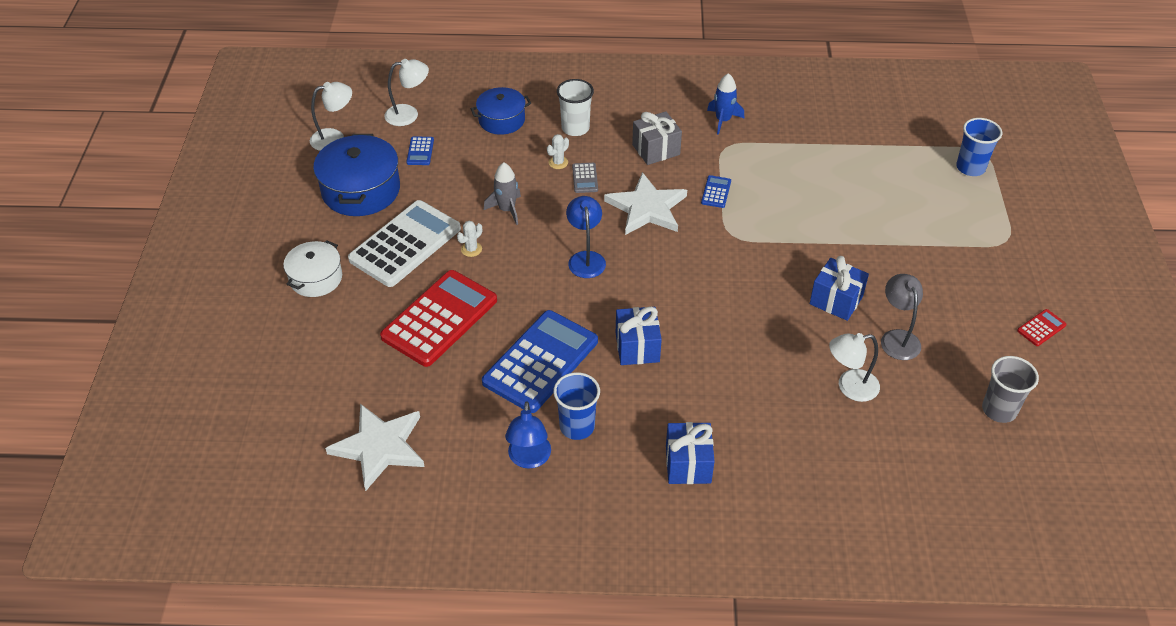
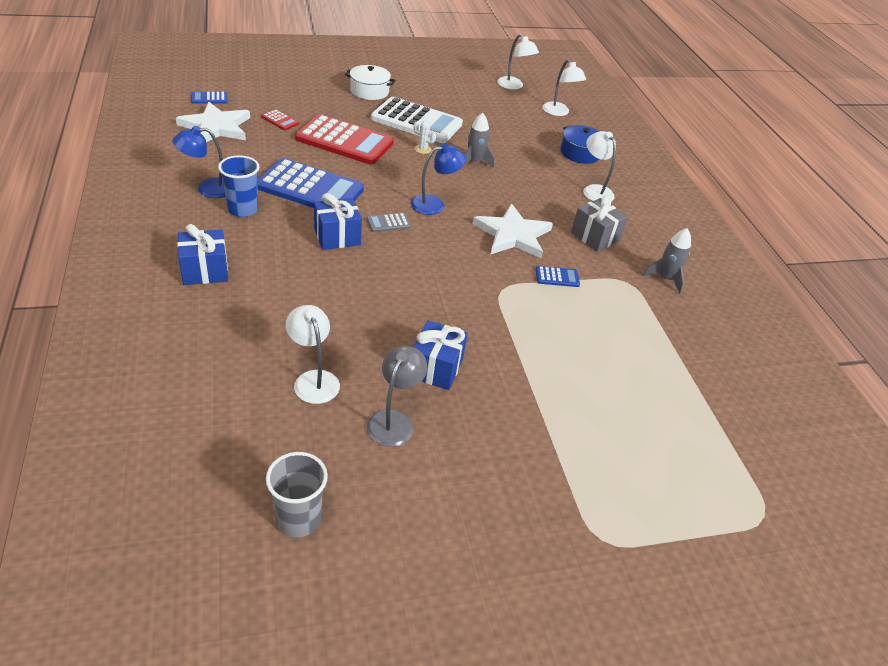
camera: 70 degrees right, 5 degrees down
blue pot [313,134,400,216] -> none
blue calculator [406,136,434,165] -> blue calculator moved to [191,92,227,103]
white cactus [547,134,569,169] -> none
white cup [557,79,594,136] -> white lamp [583,131,616,201]
grey calculator [572,163,598,193] -> grey calculator moved to [367,213,411,232]
blue rocket [707,73,744,135] -> grey rocket [643,228,691,294]
grey lamp [881,274,923,360] -> grey lamp turned 45 degrees counterclockwise [367,346,427,447]
blue cup [956,118,1002,176] -> none
red calculator [1017,309,1067,346] -> red calculator moved to [261,109,299,130]

